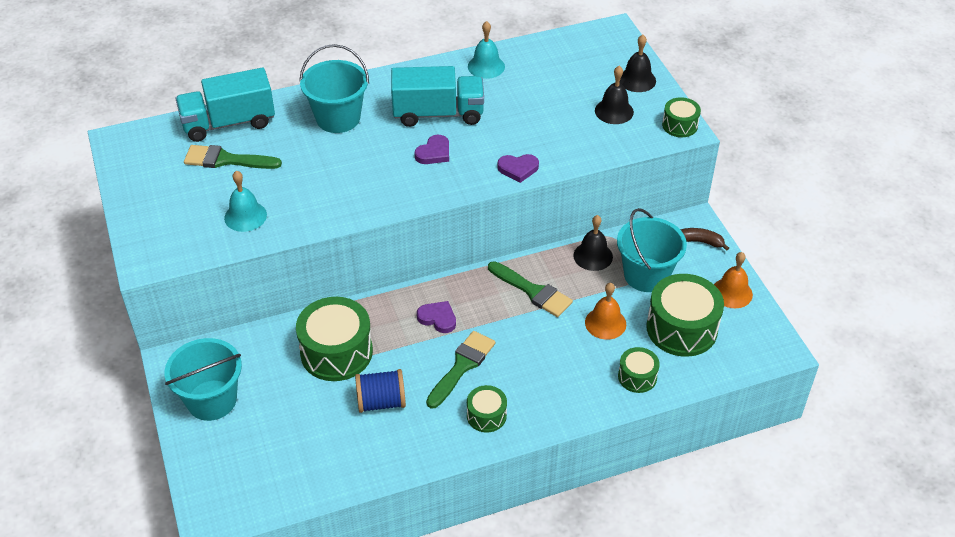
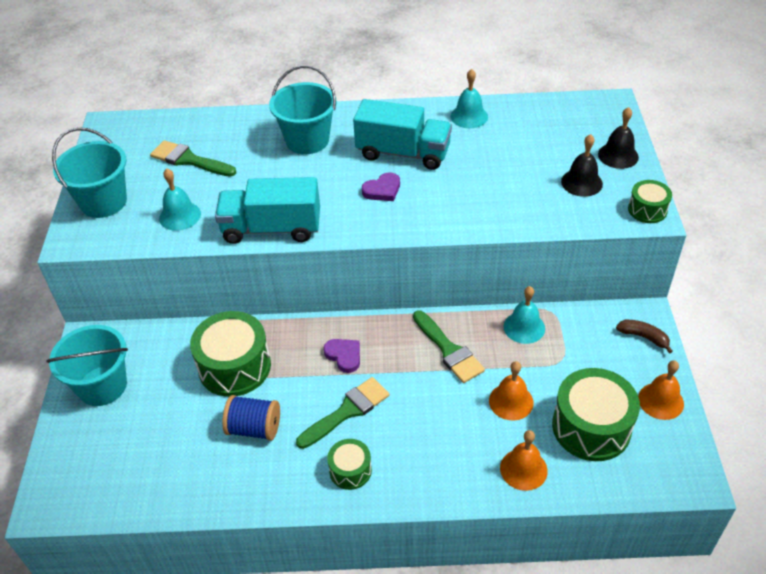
camera: 20 degrees right, 0 degrees up
turquoise truck [175,68,275,142] -> turquoise truck moved to [215,177,320,244]
purple heart [497,154,539,183] -> none
black bell [573,215,613,271] -> turquoise bell [504,286,545,344]
turquoise bucket [617,208,687,292] -> turquoise bucket moved to [52,127,127,218]
green drum [618,347,660,393] -> orange bell [500,430,548,491]

